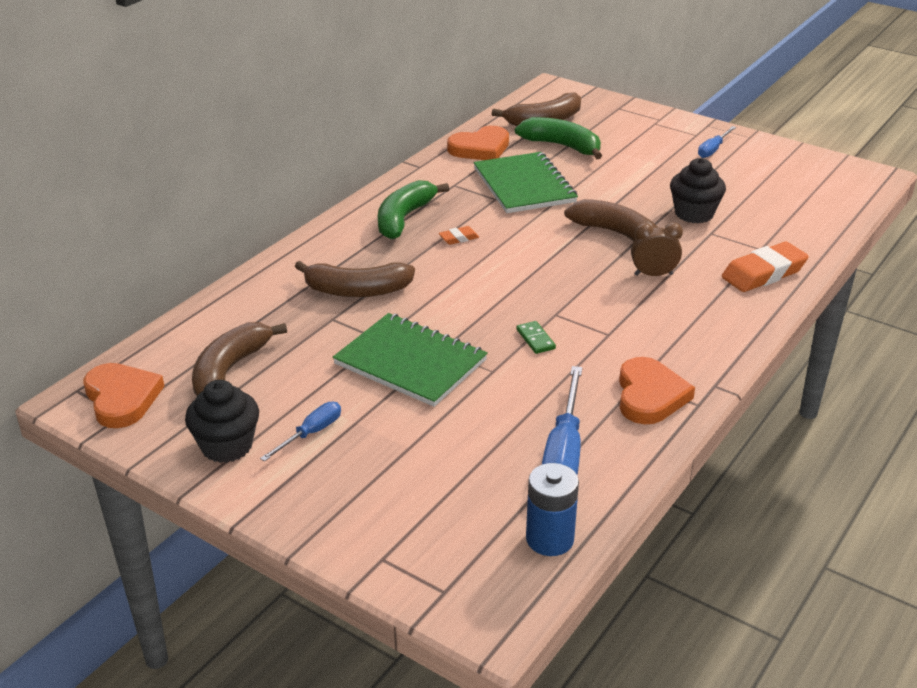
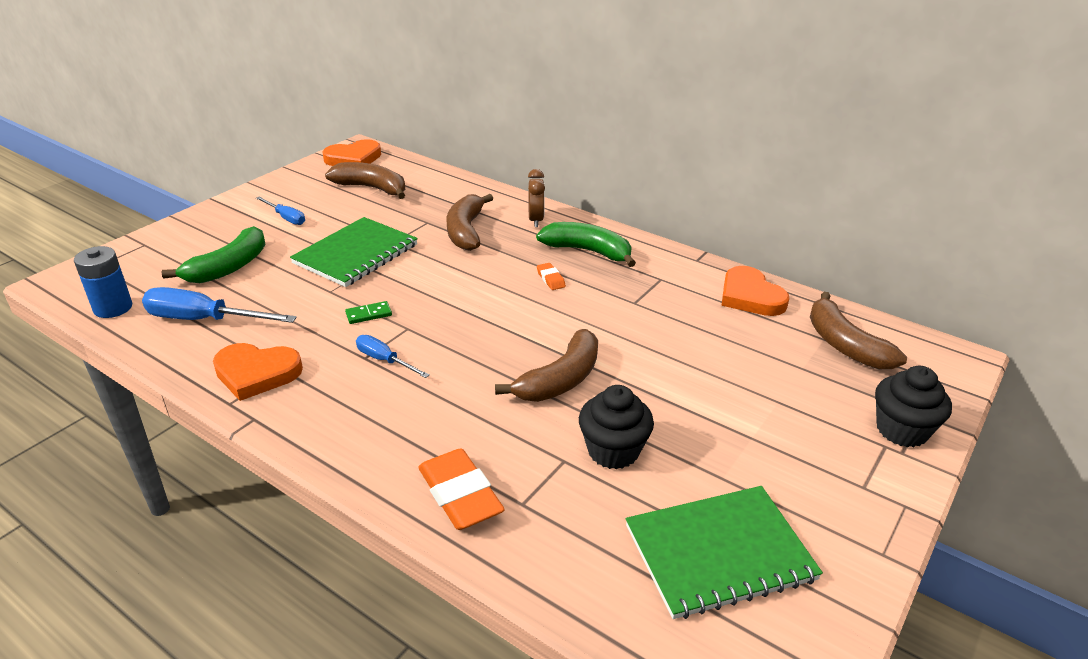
camera: 90 degrees right, 0 degrees up
black cupcake [185,380,259,463] -> black cupcake moved to [875,366,952,447]
green notebook [474,152,578,213] -> green notebook moved to [626,486,823,619]
green banana [515,117,602,159] -> green banana moved to [162,226,265,283]
brown clock [631,222,683,276] -> brown clock moved to [528,169,545,227]
blue screwdriver [698,126,736,158] -> blue screwdriver moved to [356,335,430,378]

